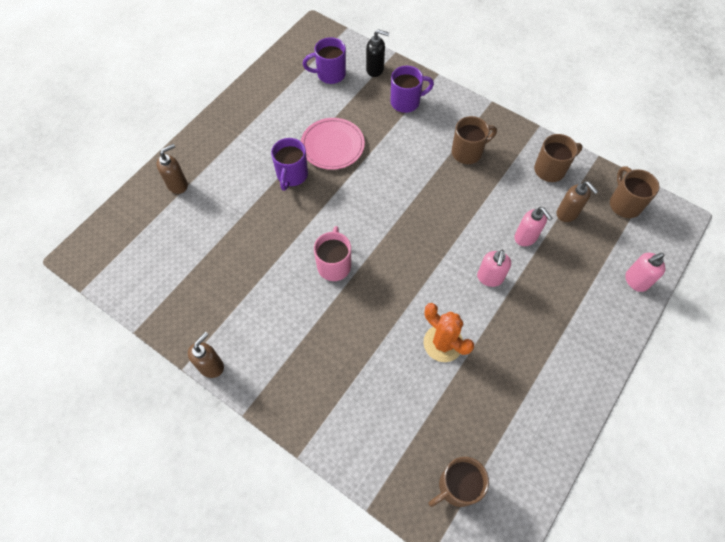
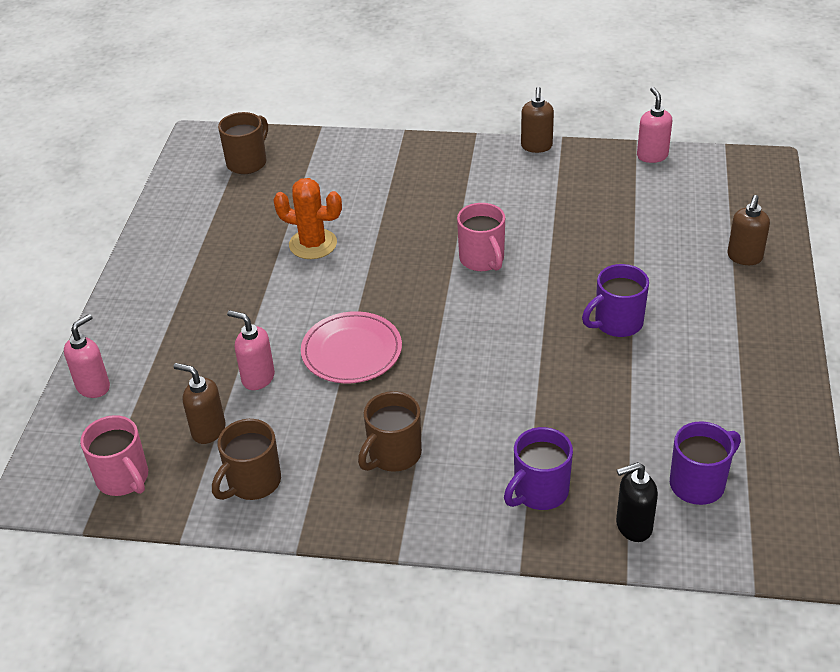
camera: 155 degrees right, 20 degrees down
purple mug [271,138,308,191] -> purple mug turned 105 degrees counterclockwise [582,264,649,337]
pink plate [301,118,365,170] -> pink plate moved to [301,311,402,383]
pink soap dispenser [477,250,511,287] -> pink soap dispenser moved to [637,87,672,163]
brown mug [610,166,660,218] -> pink mug [80,415,148,496]

